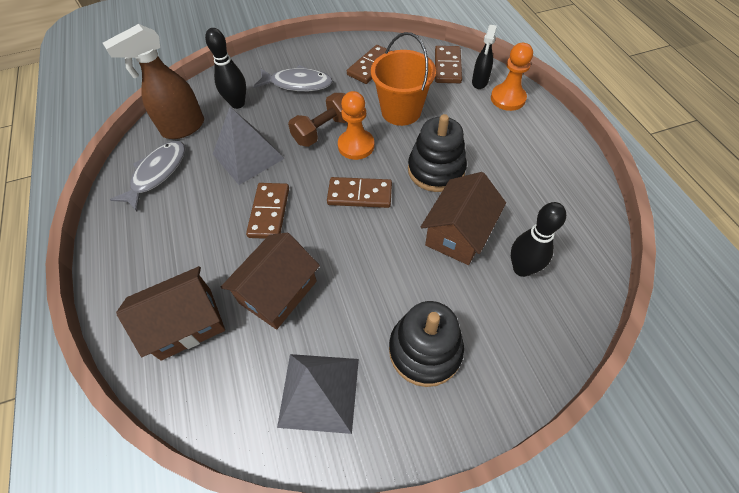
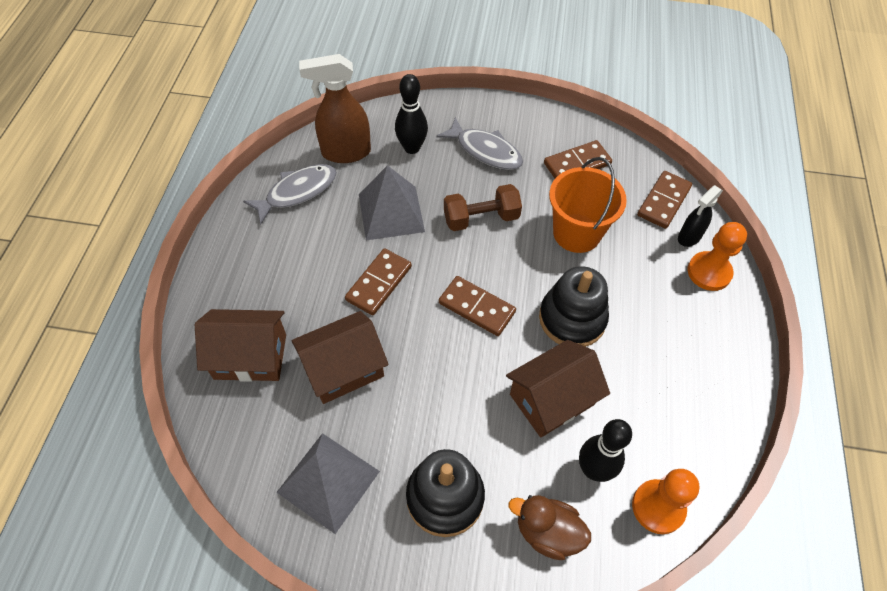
camera: 25 degrees right, 0 degrees up
orange pawn [338,91,374,160] -> orange pawn moved to [632,469,699,534]
none -> brown duck [509,495,591,560]

